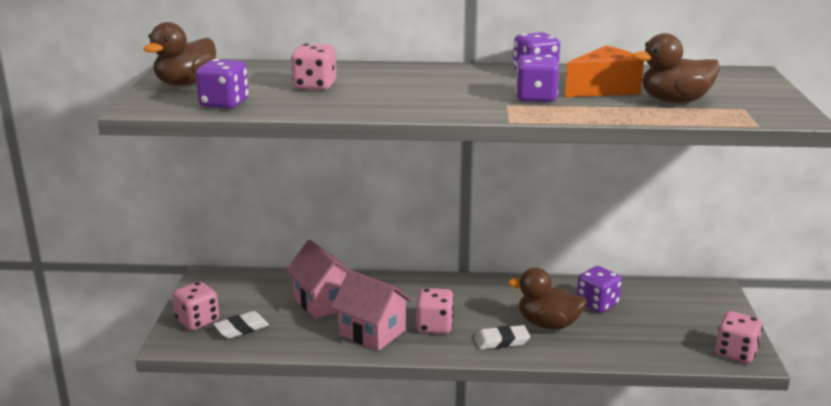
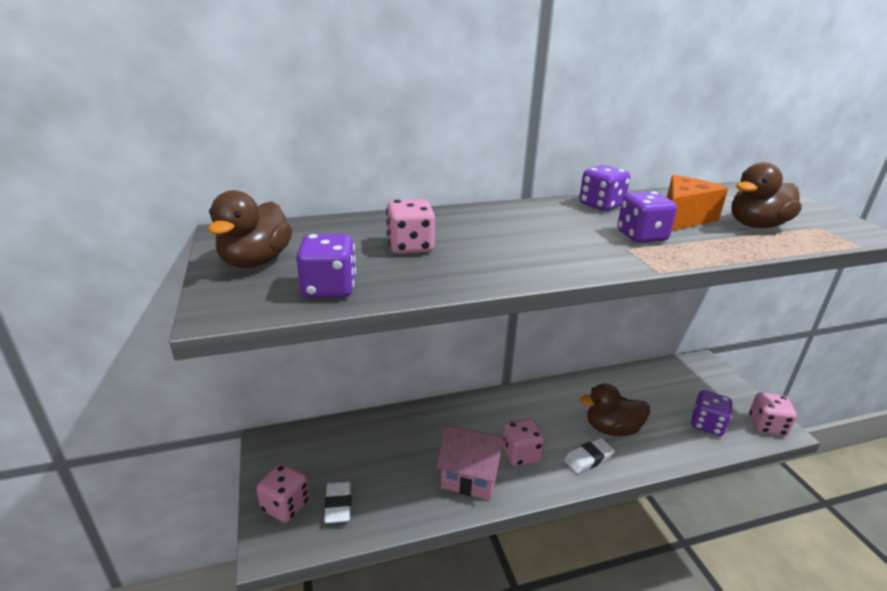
camera: 20 degrees left, 5 degrees up
white eraser [213,311,269,339] -> white eraser turned 45 degrees counterclockwise [324,481,351,523]
pink house [286,240,350,319] -> none
purple dice [577,266,622,313] -> purple dice moved to [691,390,733,436]

